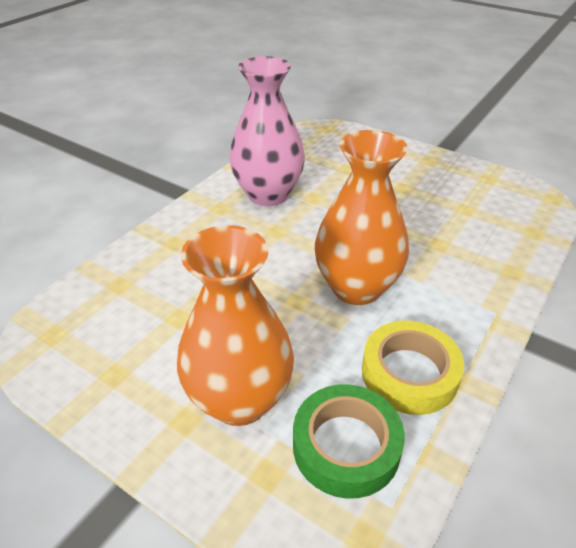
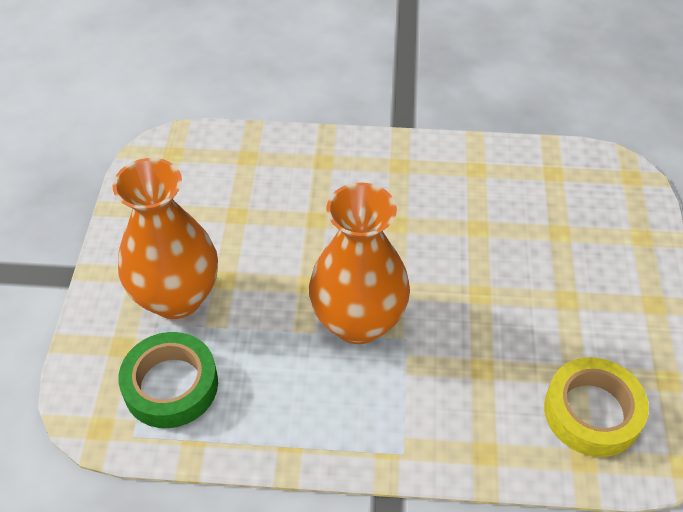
camera: 60 degrees right, 10 degrees up
pink vase [229,56,305,206] -> none
yellow tape [362,321,464,415] -> yellow tape moved to [544,357,649,457]

